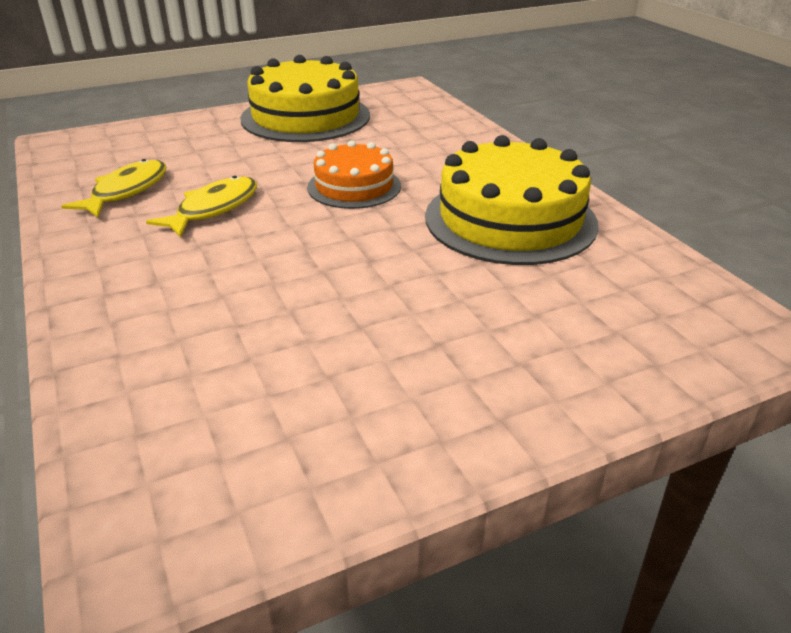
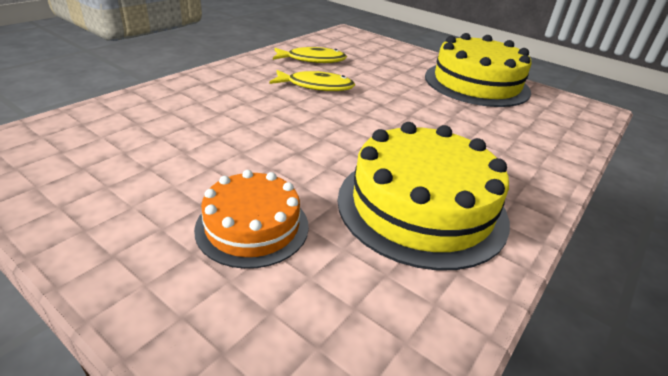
camera: 60 degrees right, 0 degrees up
orange cake [307,140,401,209] -> orange cake moved to [194,170,309,269]

